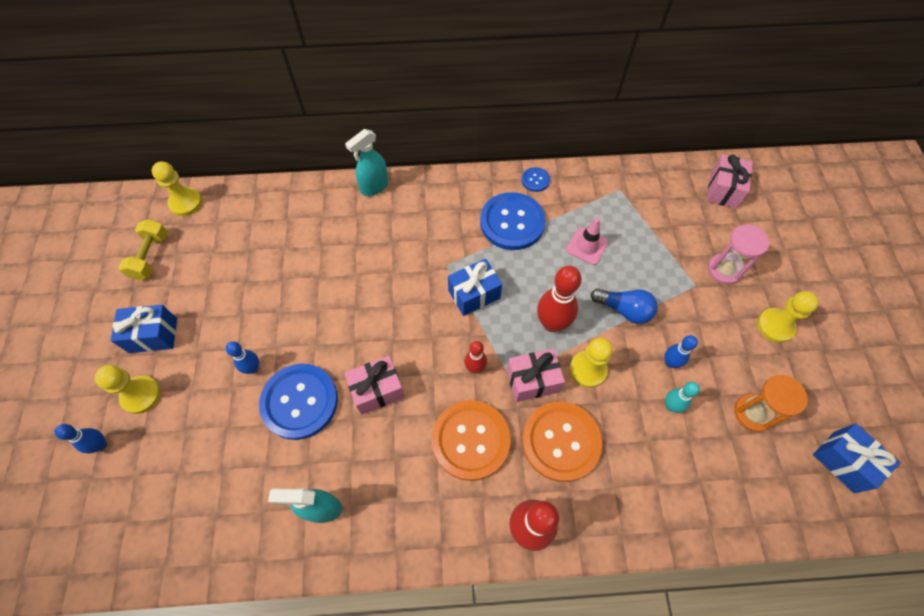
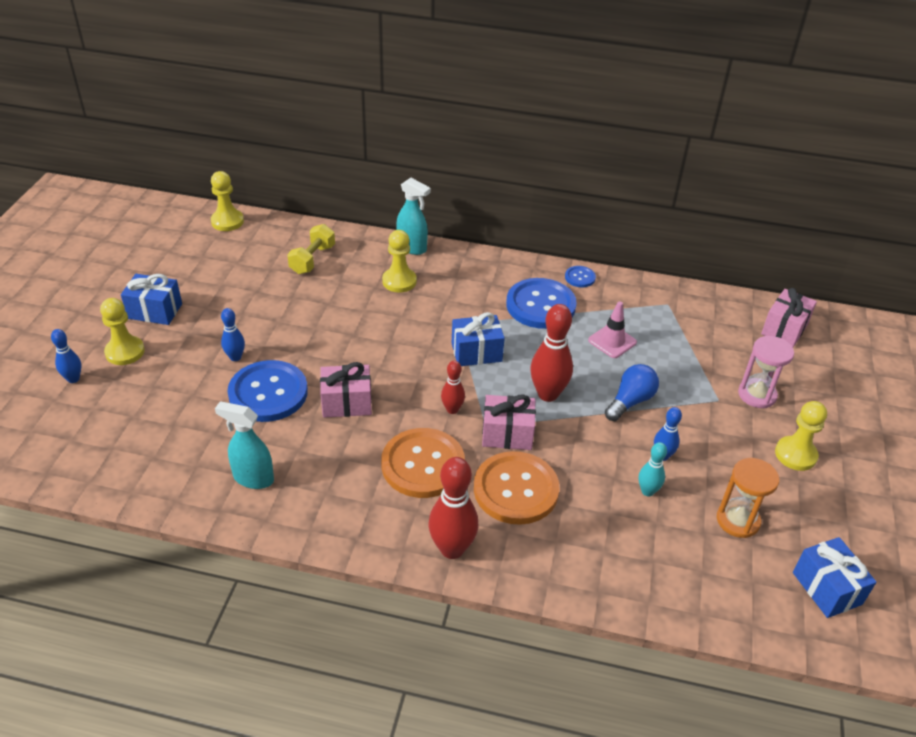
camera: 15 degrees right, 20 degrees down
yellow dumbbell [118,219,168,280] -> yellow dumbbell moved to [287,224,335,274]
turquoise spray bottle [345,129,388,196] -> turquoise spray bottle turned 120 degrees counterclockwise [396,178,431,255]
yellow pawn [569,338,613,388] -> yellow pawn moved to [382,230,417,293]
blue light bulb [591,288,658,324] -> blue light bulb turned 90 degrees counterclockwise [605,364,659,421]

